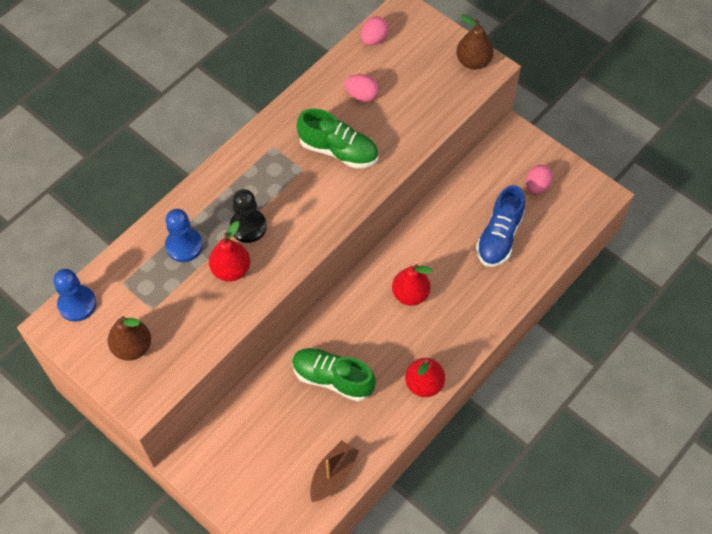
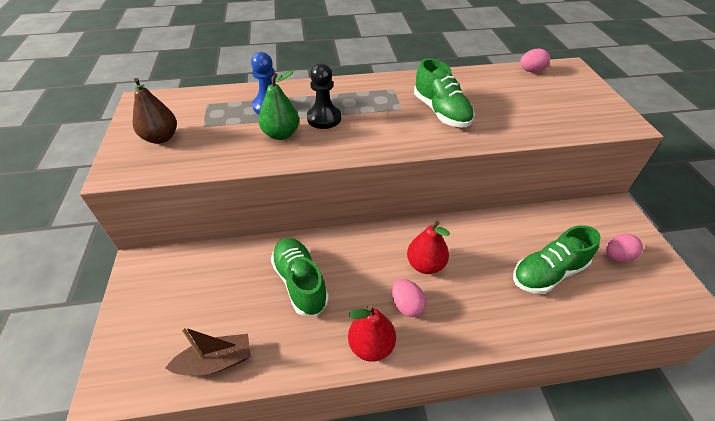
camera: 40 degrees right, 15 degrees down
blue pawn [53,269,97,322] -> none
red pear [209,221,250,282] -> green pear [258,70,299,140]
pink egg [345,74,379,102] -> pink egg moved to [392,279,426,317]
brown pear [456,15,494,70] -> none
blue shoe [476,185,525,267] -> green shoe [513,225,601,294]

